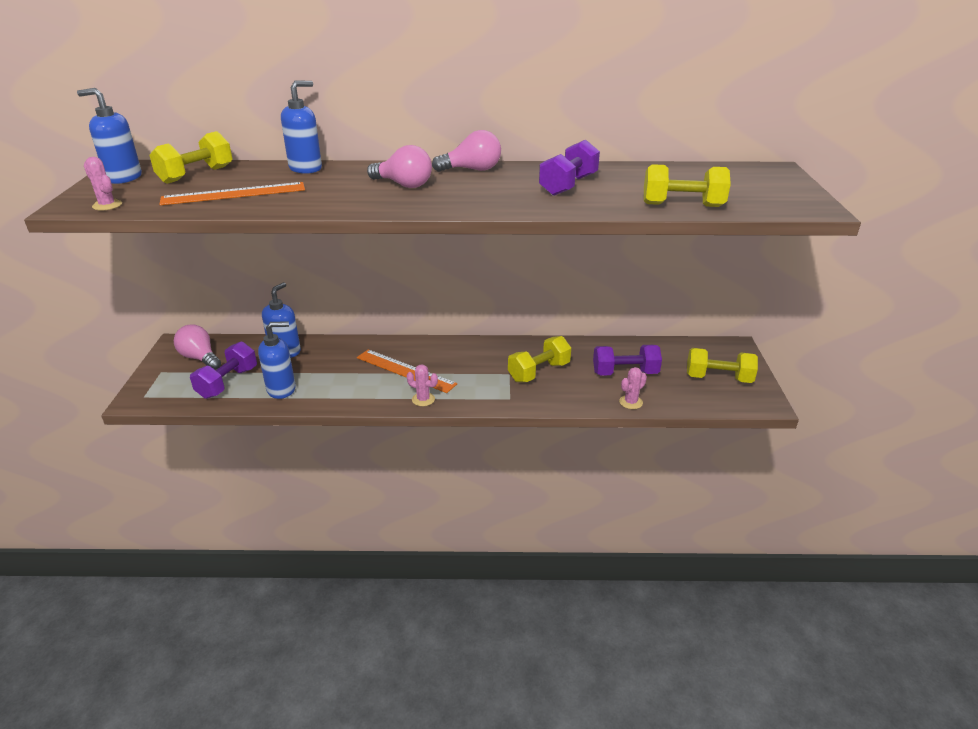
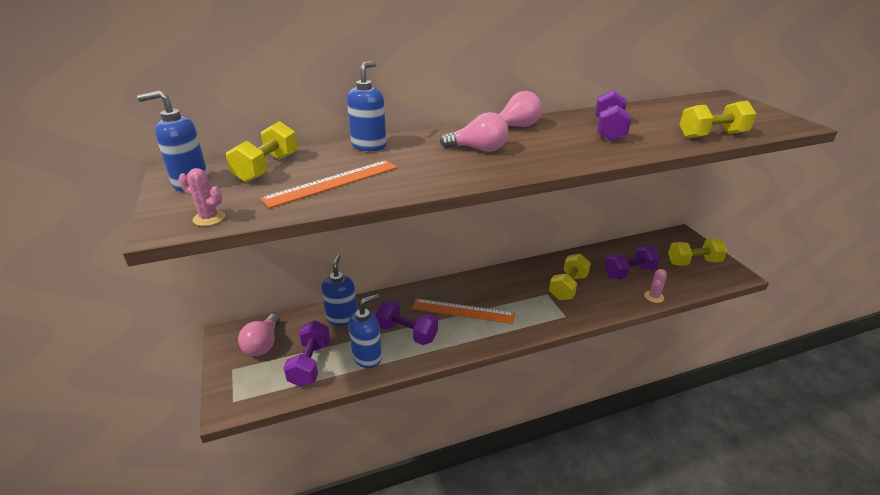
camera: 20 degrees left, 0 degrees up
pink light bulb [174,324,221,370] -> pink light bulb turned 105 degrees counterclockwise [238,314,280,356]
pink cactus [407,365,438,406] -> none
none -> purple dumbbell [375,300,438,345]

